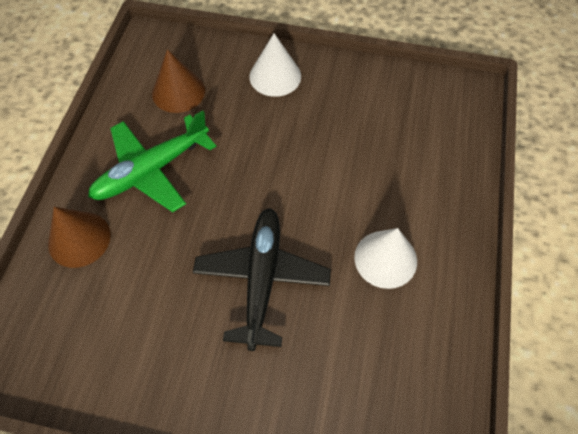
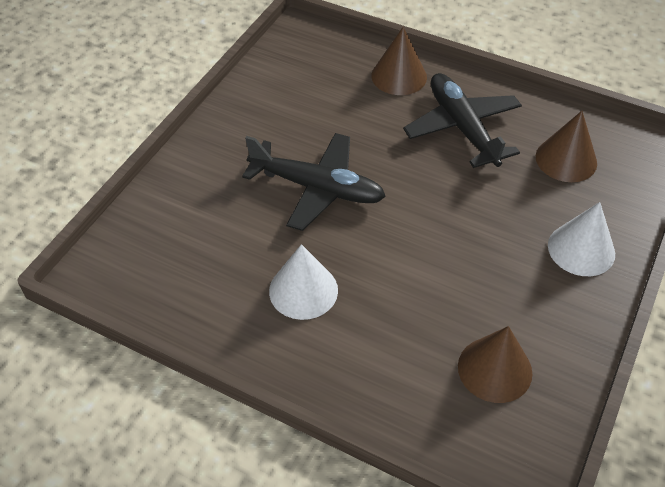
camera: 105 degrees right, 10 degrees down
green plane [88,110,216,212] -> black plane [403,73,522,168]
none -> brown cone [458,326,532,403]

